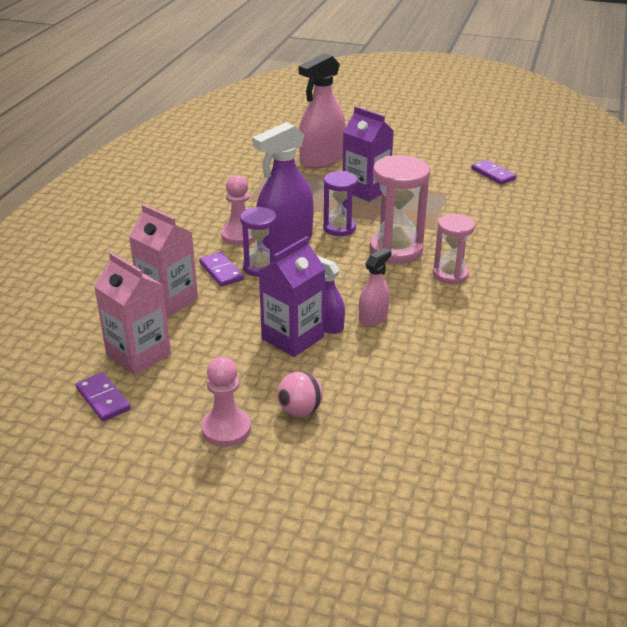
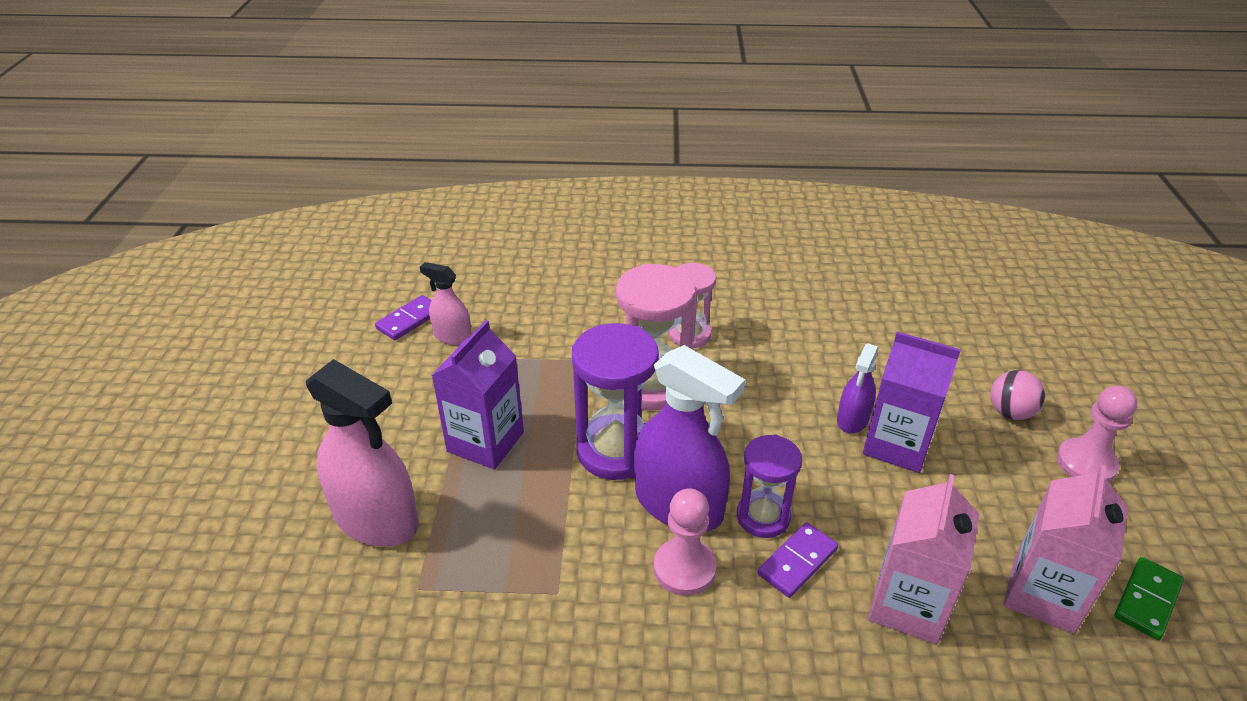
camera: 105 degrees left, 5 degrees up
purple domino [76,372,131,421] -> green domino [1114,557,1184,640]
purple hourglass [323,171,358,236] -> purple hourglass [572,323,659,480], size x1.58
pink spray bottle [359,248,391,327] -> pink spray bottle moved to [420,262,472,345]

